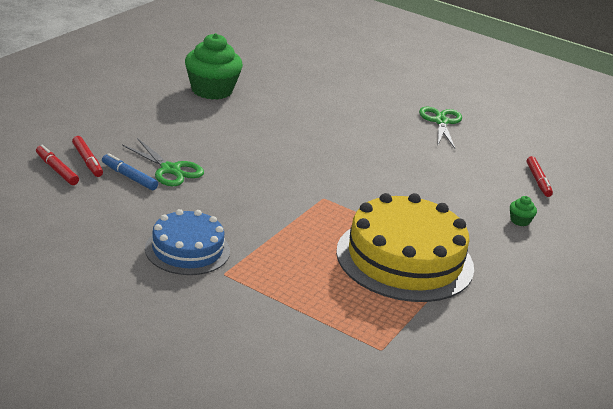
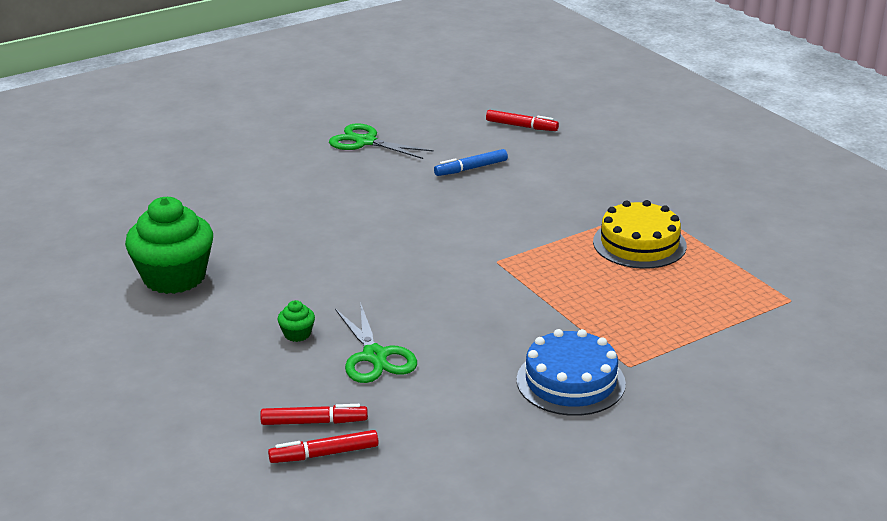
camera: 60 degrees left, 0 degrees up
blue marker [102,153,158,190] -> blue marker moved to [434,149,508,176]
green scissors [122,138,204,186] -> green scissors turned 90 degrees clockwise [335,302,417,383]
yellow cake [336,193,474,302] -> yellow cake [593,200,687,269], size x0.59
green cupcake [510,196,537,226] -> green cupcake moved to [278,300,315,342]

